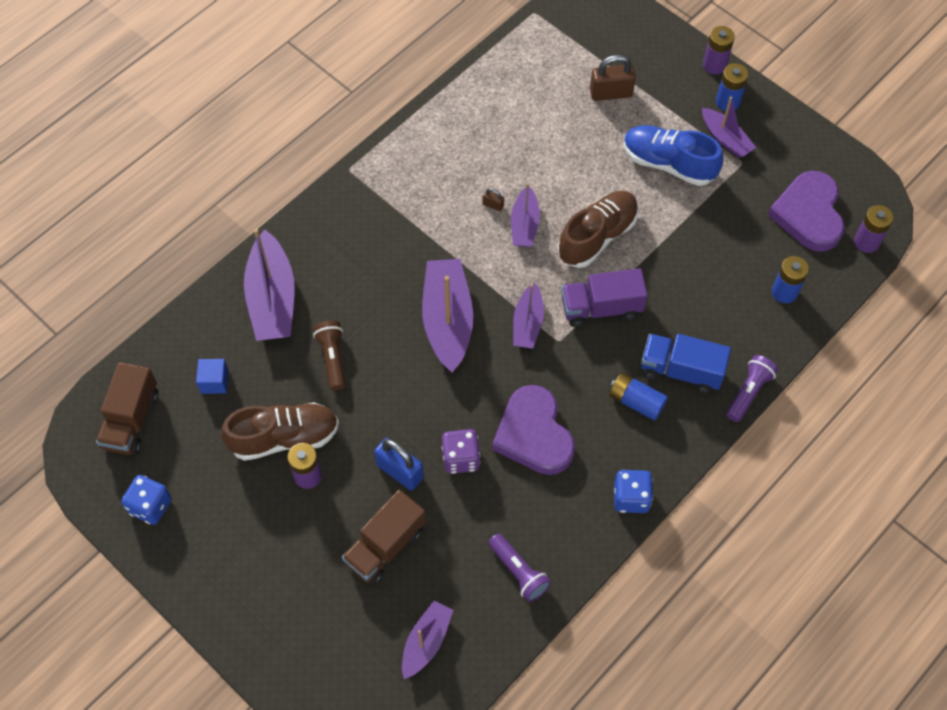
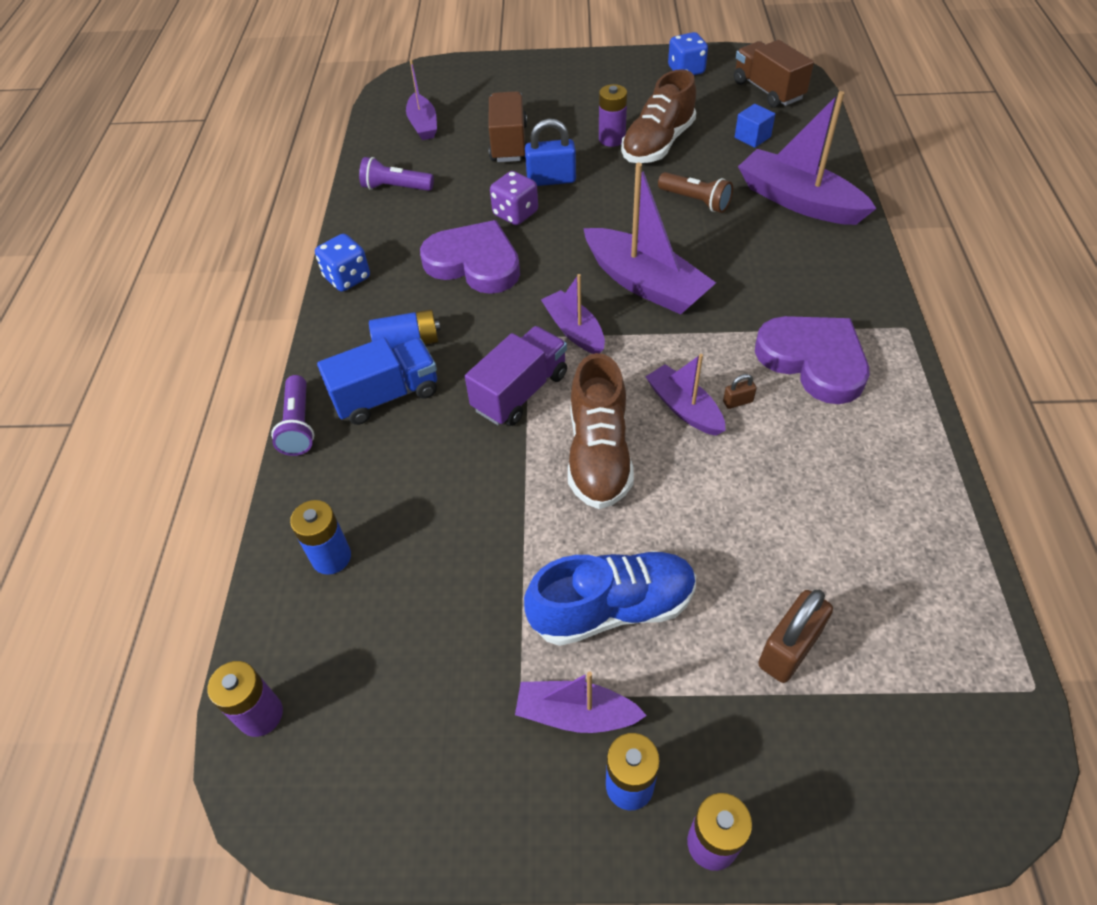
camera: 140 degrees right, 10 degrees down
purple heart [768,171,845,252] -> purple heart moved to [755,316,869,404]

